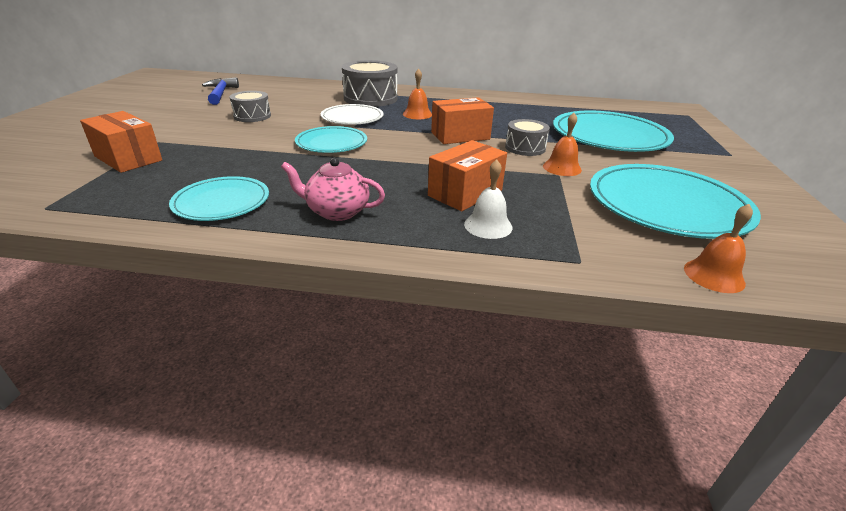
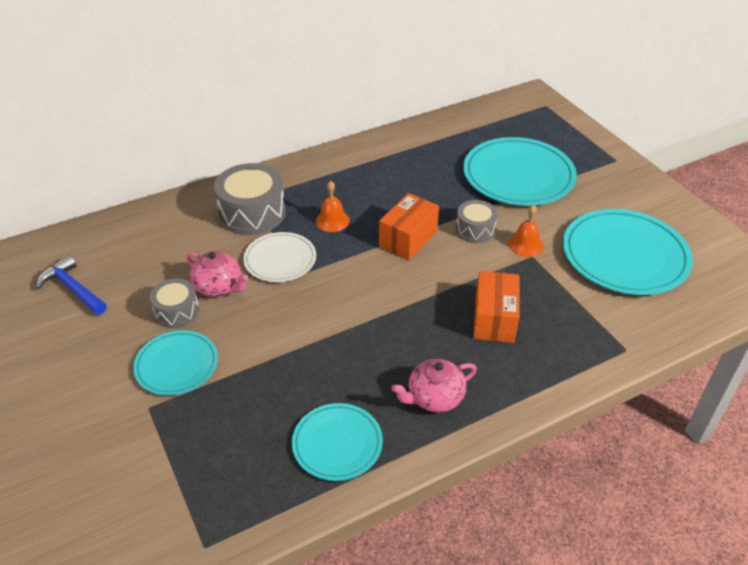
camera: 35 degrees left, 10 degrees up
orange box [80,111,162,173] -> none
turquoise plate [295,126,367,153] -> turquoise plate moved to [133,330,218,396]
white bell [464,159,513,239] -> none
orange bell [684,204,753,293] -> none
none -> pink teapot [186,251,248,297]

